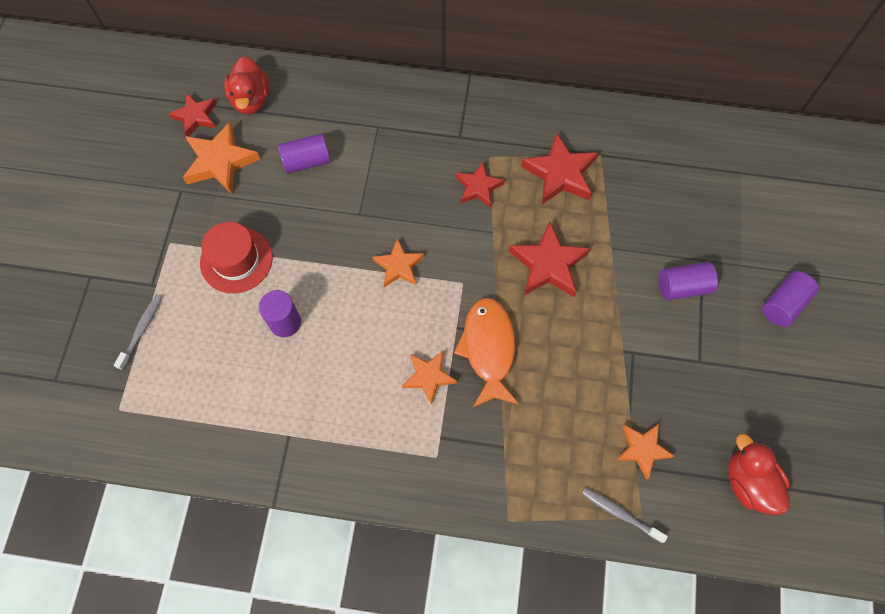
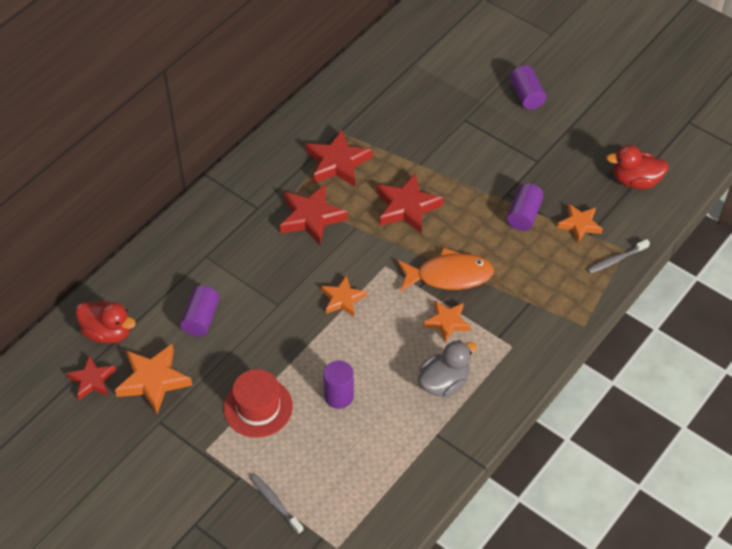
camera: 60 degrees left, 15 degrees down
orange fish [454,298,519,407] -> orange fish turned 150 degrees clockwise [397,247,494,292]
red star [456,161,505,208] -> red star [280,184,348,245], size x1.56
purple cylinder [658,262,718,300] -> purple cylinder moved to [507,183,544,231]
none -> grey duck [418,340,477,398]

